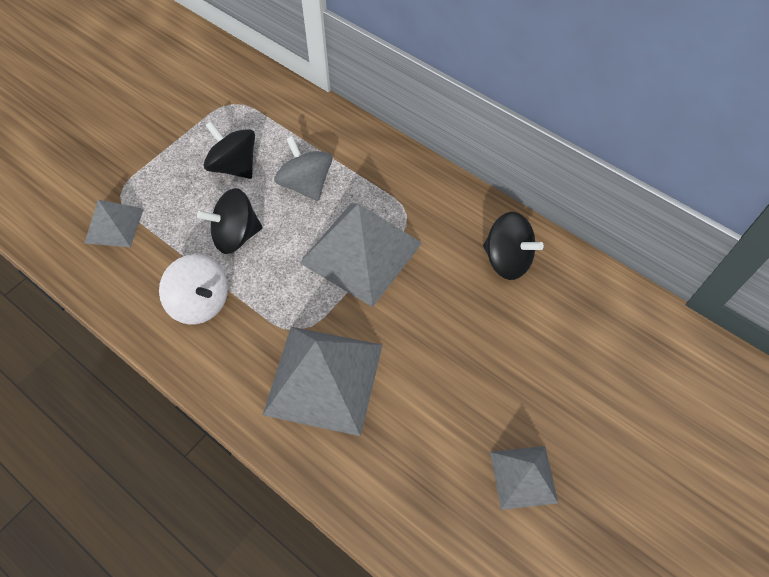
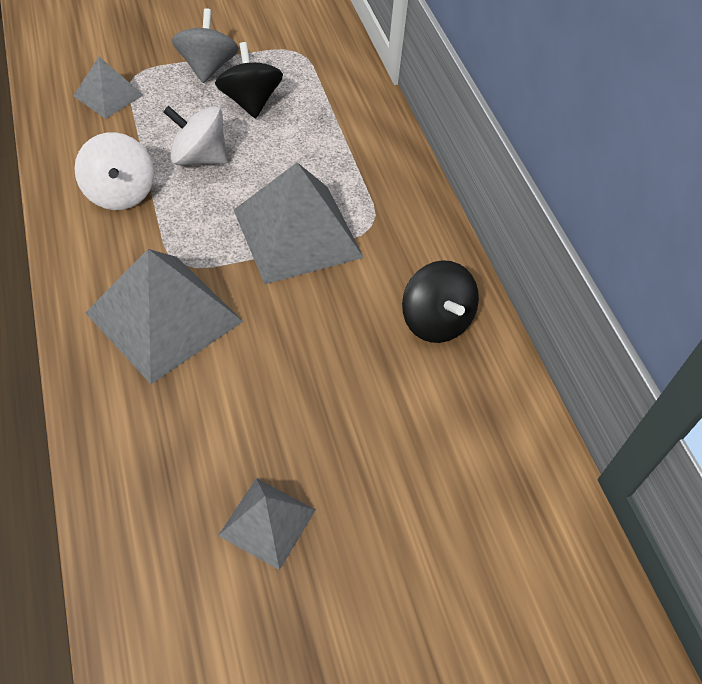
camera: 30 degrees right, 5 degrees down
black spinning top [197,188,263,254] -> white spinning top [163,106,228,165]
grey spinning top [274,136,333,201] -> grey spinning top moved to [172,8,239,83]

